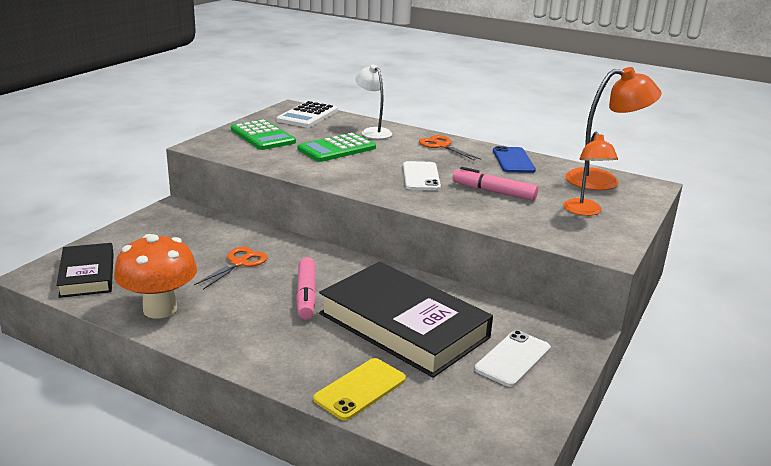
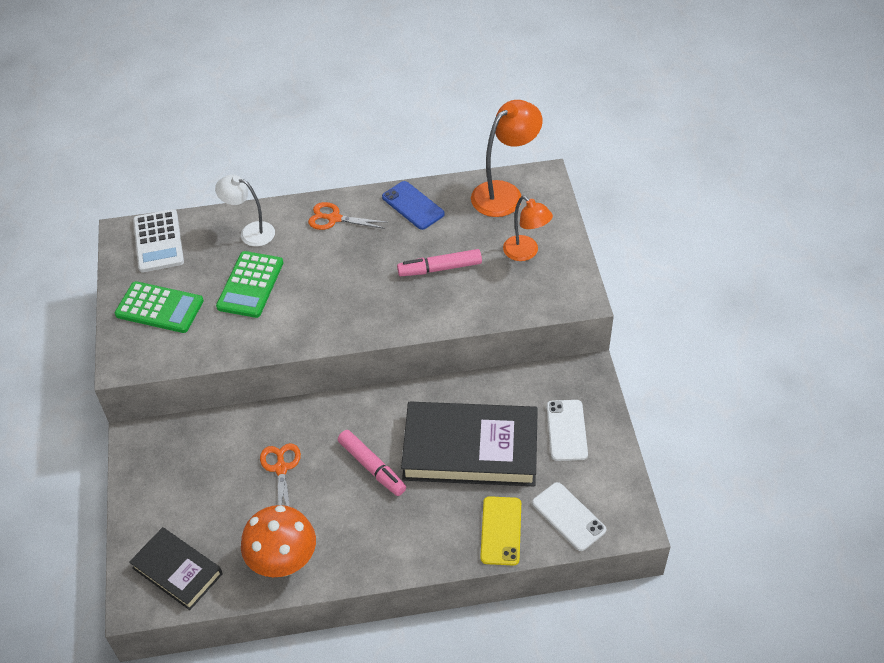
camera: 35 degrees left, 25 degrees up
white phone [403,161,441,190] -> white phone moved to [532,482,606,551]

